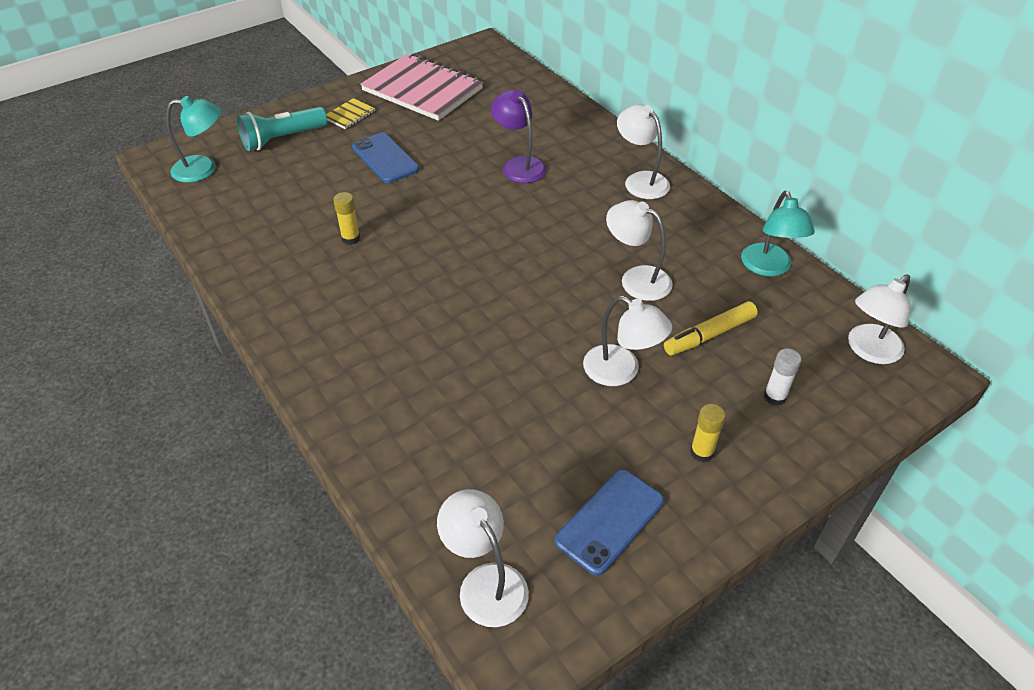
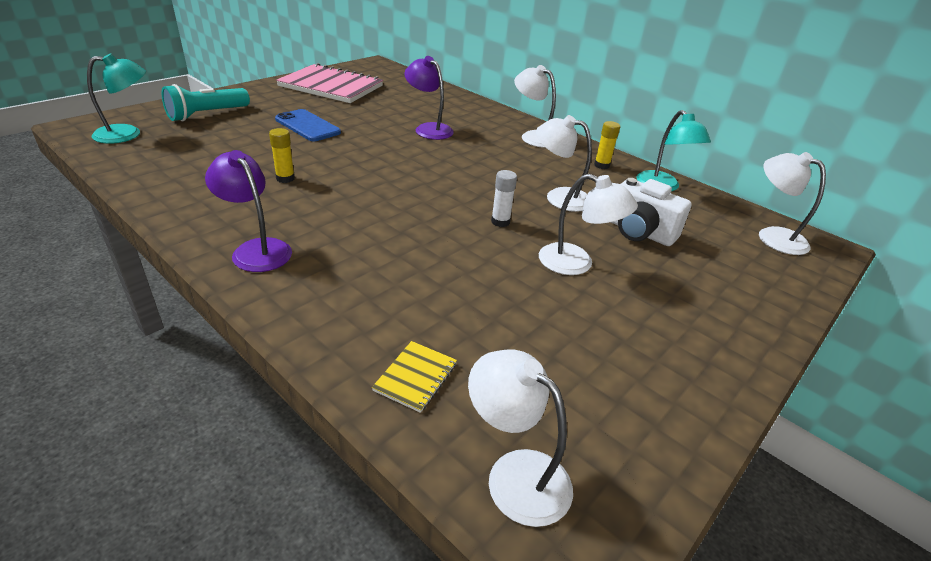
camera: 15 degrees left, 10 degrees down
yellow notebook [326,98,375,129] -> yellow notebook moved to [372,341,457,413]
blue phone [555,469,664,576] -> none
yellow marker [664,301,758,356] -> white camera [611,178,692,246]
yellow glue stick [690,404,726,462] -> yellow glue stick moved to [594,121,620,169]
white glue stick [764,348,802,406] -> white glue stick moved to [491,170,517,227]
white lamp [848,275,910,364] -> white lamp turned 105 degrees clockwise [759,152,826,255]
none -> purple lamp [205,150,292,272]

